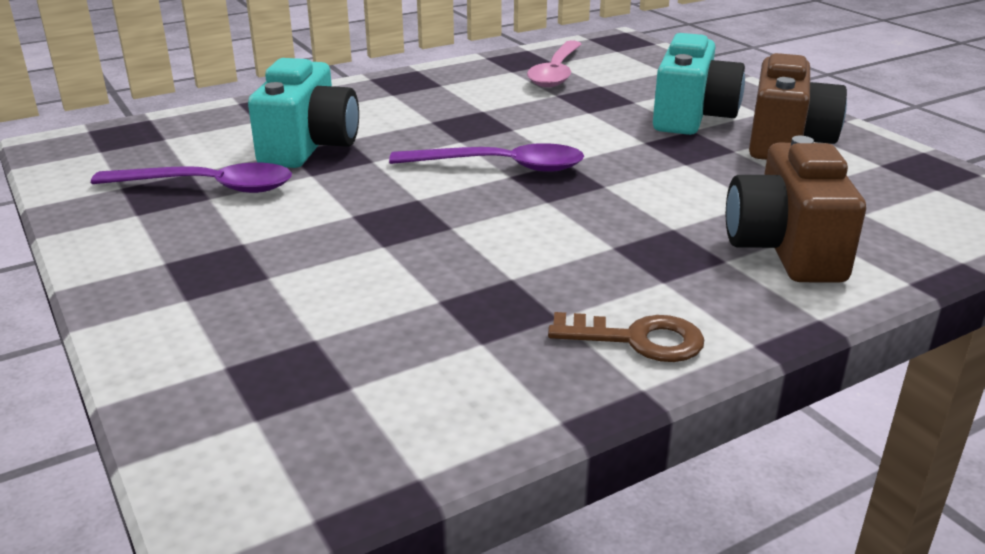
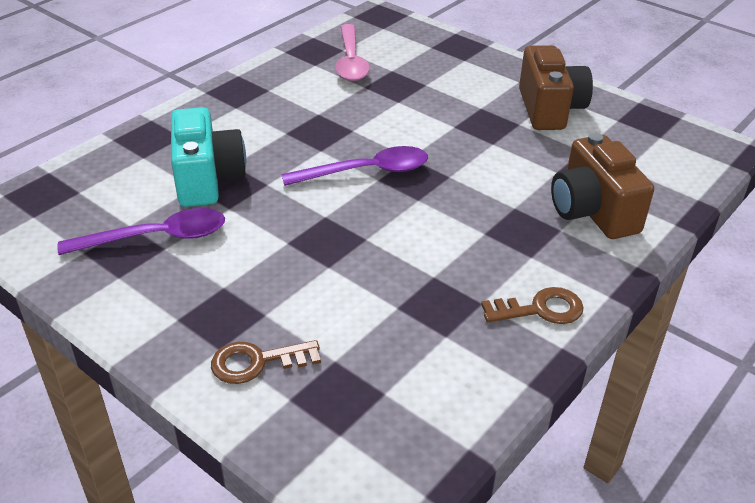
camera: 20 degrees left, 10 degrees up
turquoise camera [653,33,745,135] -> none
none -> brown key [211,340,321,384]

